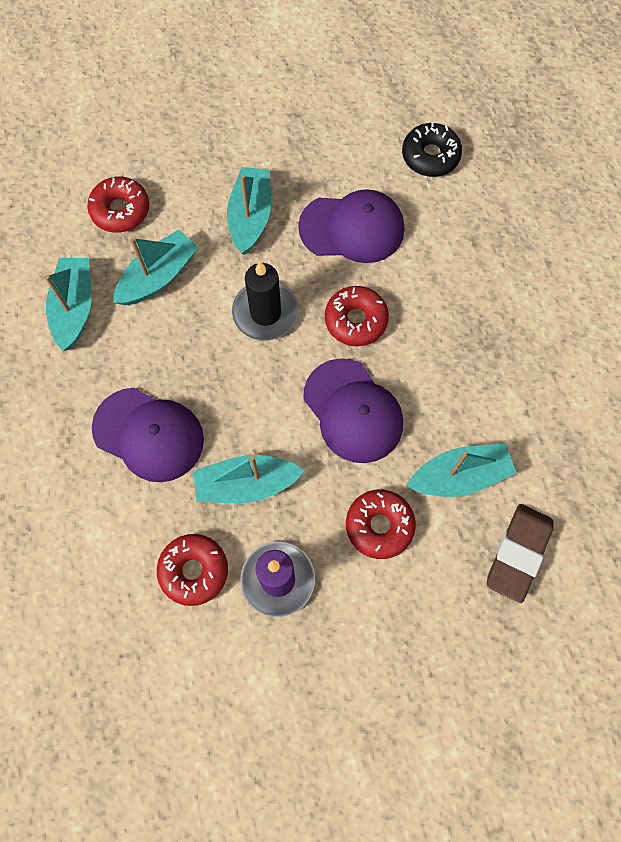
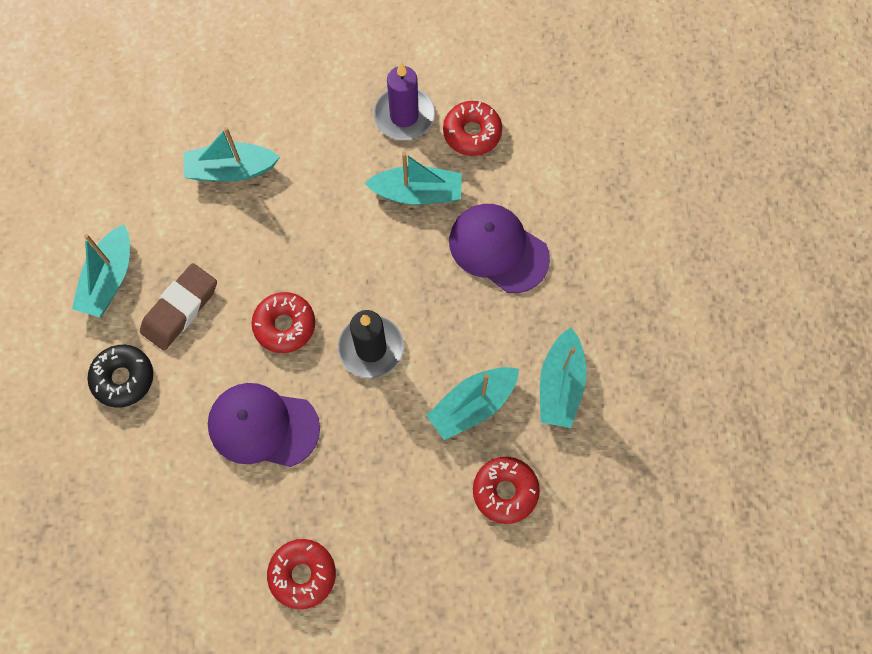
camera: 170 degrees left, 0 degrees up
turquoise boat [227,167,271,255] -> turquoise boat moved to [72,224,130,317]
purple cap [303,358,403,463] -> none
red donut [346,490,416,559] -> red donut moved to [267,539,336,609]
black donut [402,122,462,177] -> black donut moved to [87,345,153,408]
brown eraser [487,504,554,603] -> brown eraser moved to [140,263,217,350]

